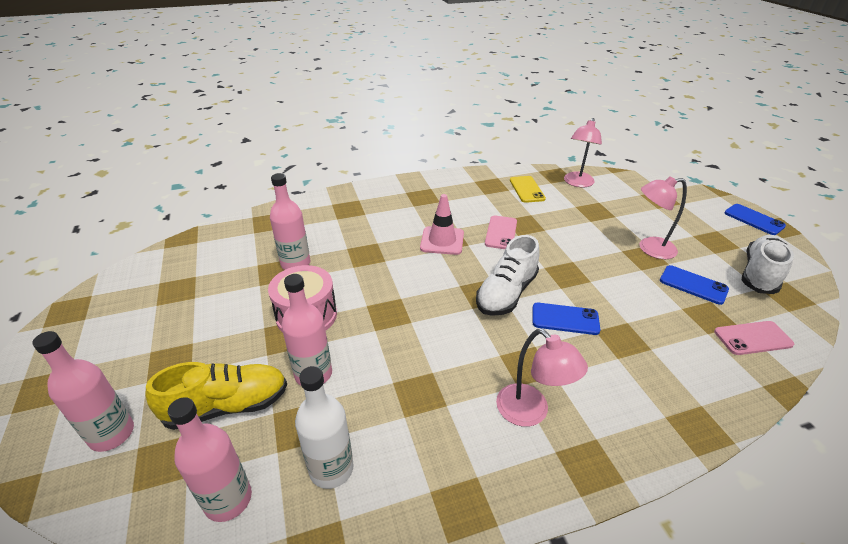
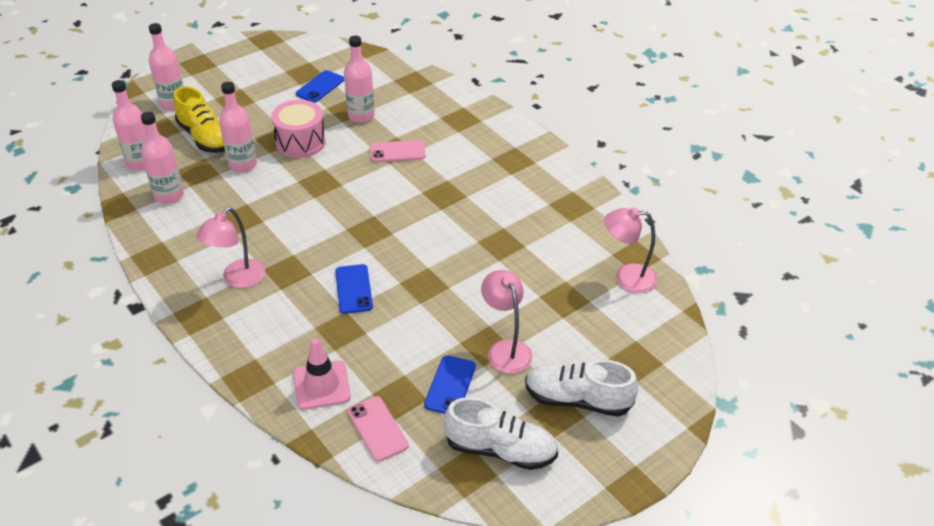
camera: 70 degrees right, 5 degrees up
white bottle [295,366,354,489] -> pink bottle [141,112,184,204]
pink traffic cone [420,194,464,255] -> pink traffic cone moved to [293,338,351,410]
white shoe [476,235,540,316] -> white shoe moved to [525,360,638,417]
pink phone [485,215,517,249] -> pink phone moved to [370,140,426,162]
yellow phone [510,176,546,203] -> none
blue phone [724,204,786,235] -> blue phone moved to [296,70,344,103]

